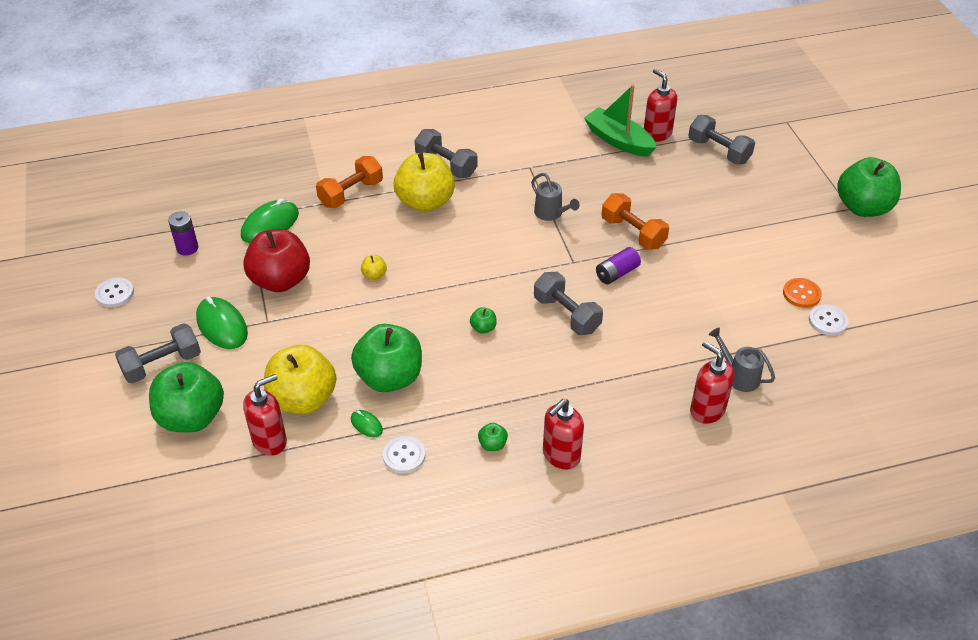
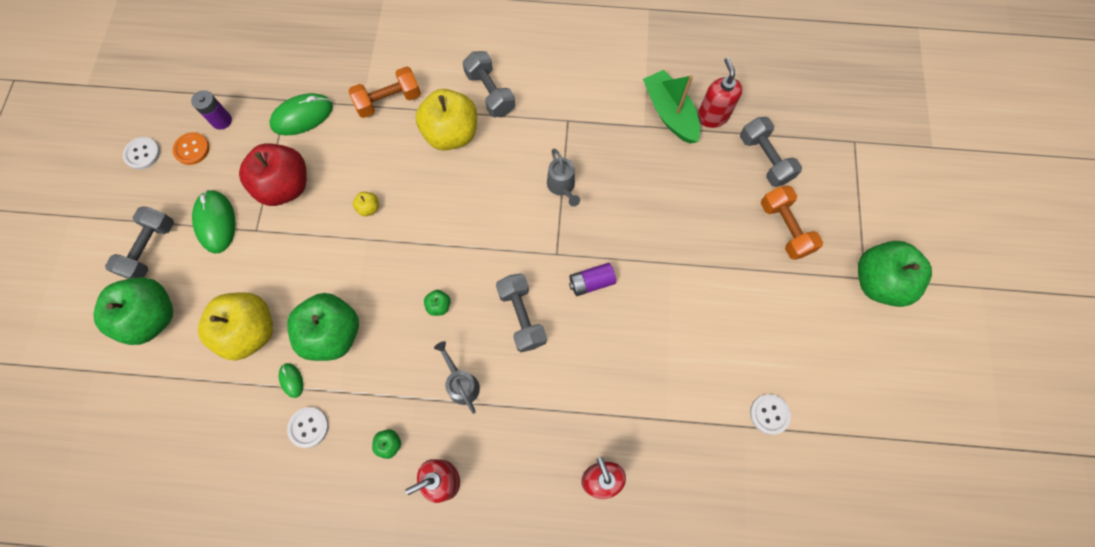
camera: 20 degrees right, 25 degrees up
grey dumbbell [115,323,201,384] -> grey dumbbell turned 60 degrees counterclockwise [105,206,174,279]
red soap dispenser [243,374,287,456] -> none
orange dumbbell [602,193,669,250] -> orange dumbbell moved to [761,186,823,260]
grey watering can [709,328,775,392] -> grey watering can moved to [434,341,480,414]
orange button [783,278,822,308] -> orange button moved to [173,132,210,165]

